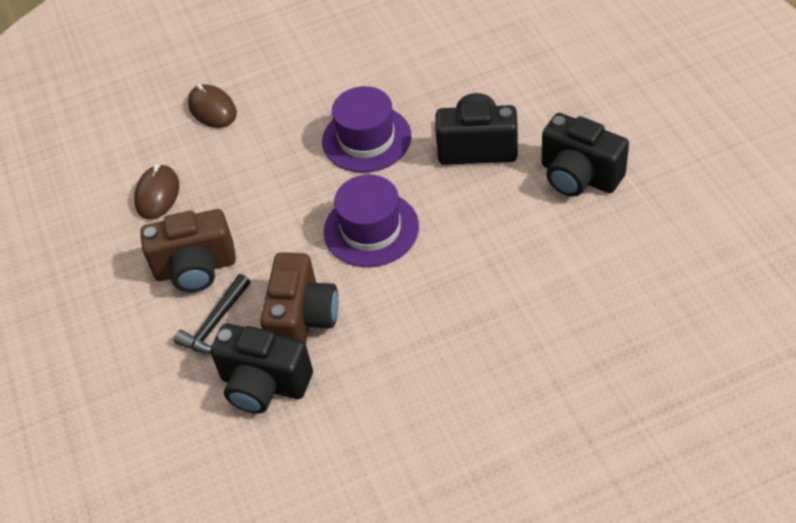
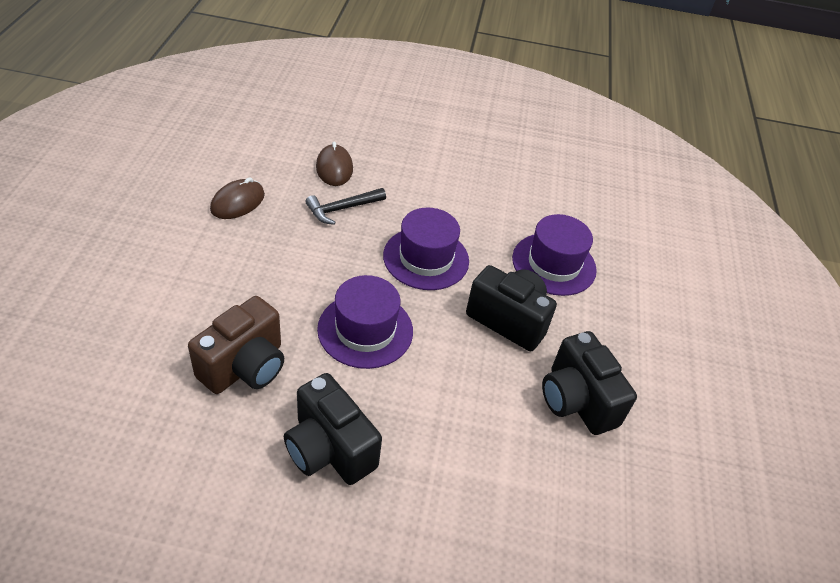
camera: 20 degrees right, 5 degrees down
brown camera [140,209,236,292] -> none
black hammer [174,274,250,354] -> black hammer moved to [306,188,386,225]
black camera [210,323,313,414] -> black camera moved to [284,373,382,485]
none -> purple hat [512,214,597,296]

